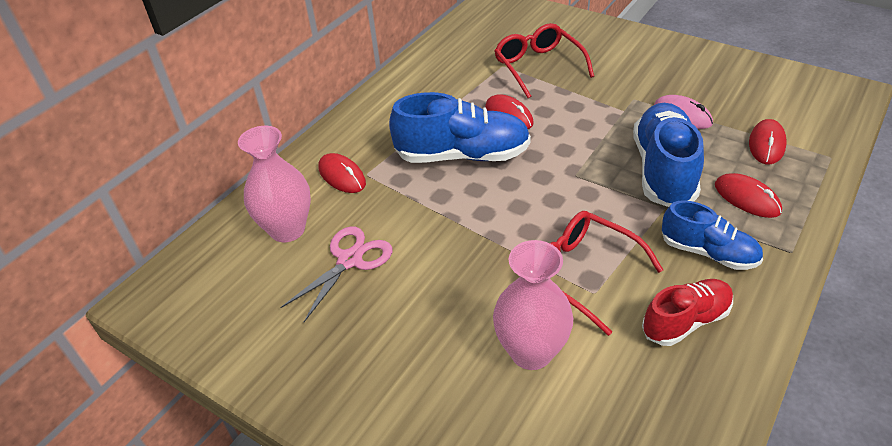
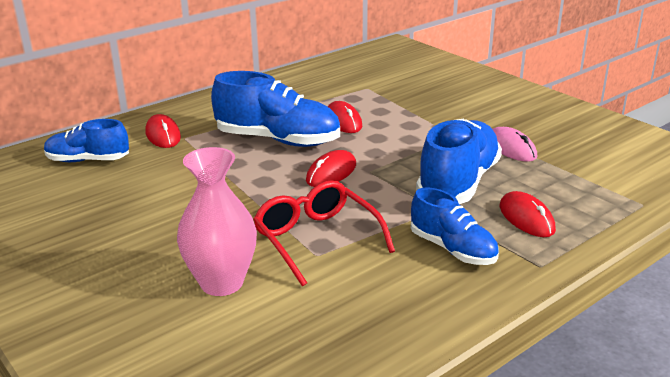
camera: 15 degrees right, 15 degrees down
pink vase [238,126,311,242] -> blue shoe [44,119,129,162]
pink scissors [280,226,392,322] -> none
red glasses [495,23,594,98] -> none
red shoe [642,279,733,346] -> none
red mouse [749,119,787,164] -> red mouse moved to [306,150,356,187]

